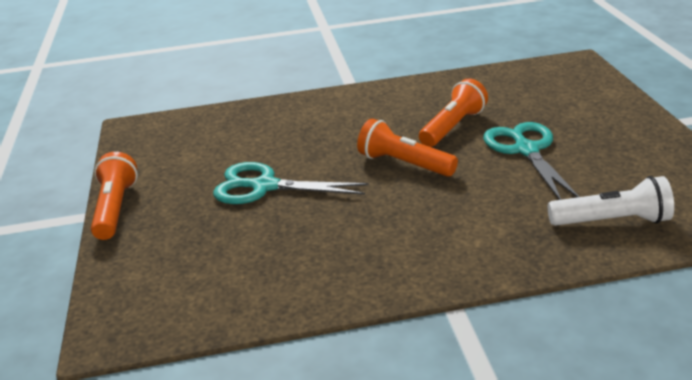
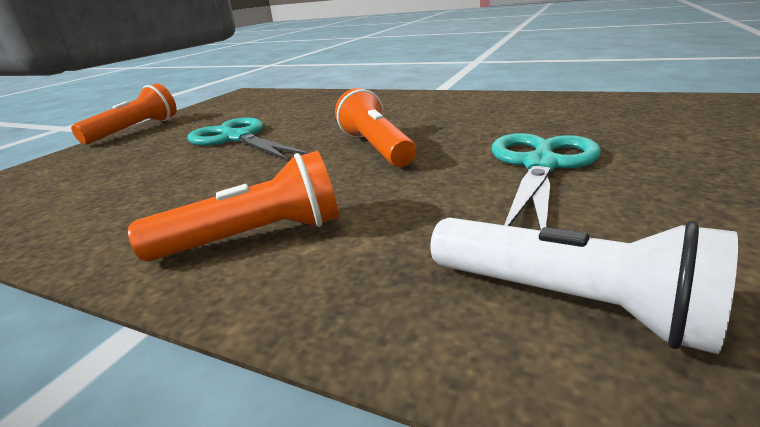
camera: 35 degrees right, 5 degrees down
orange flashlight [419,79,488,147] -> orange flashlight moved to [128,151,339,261]

